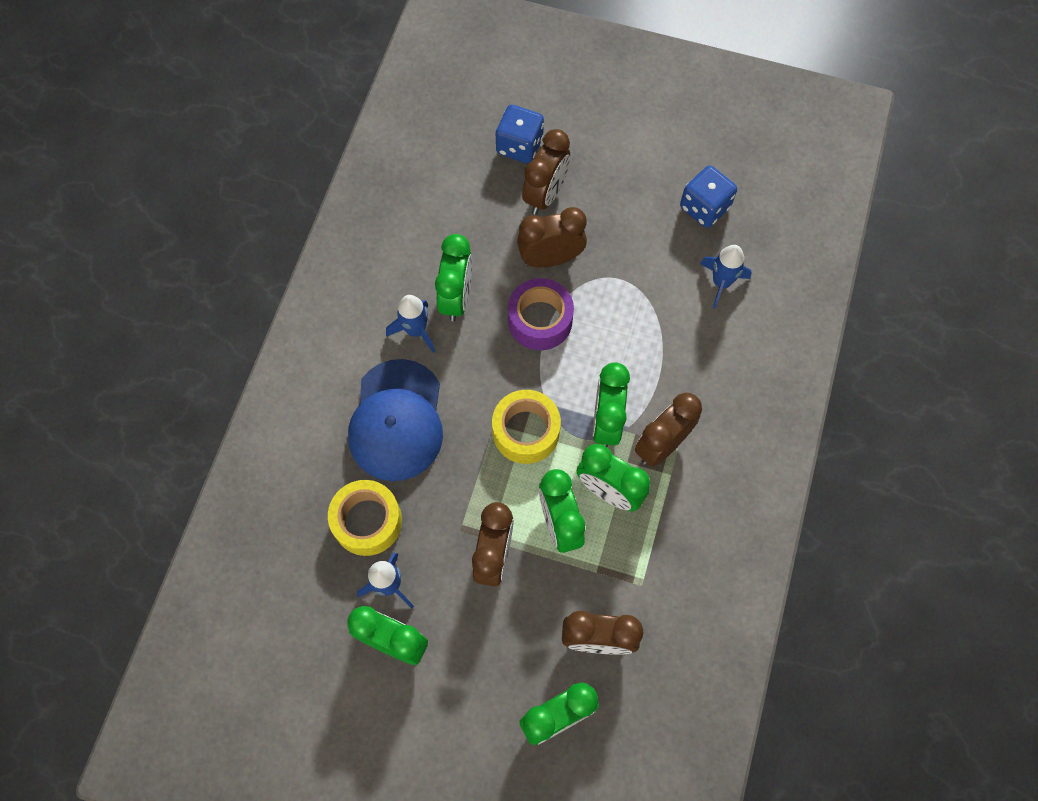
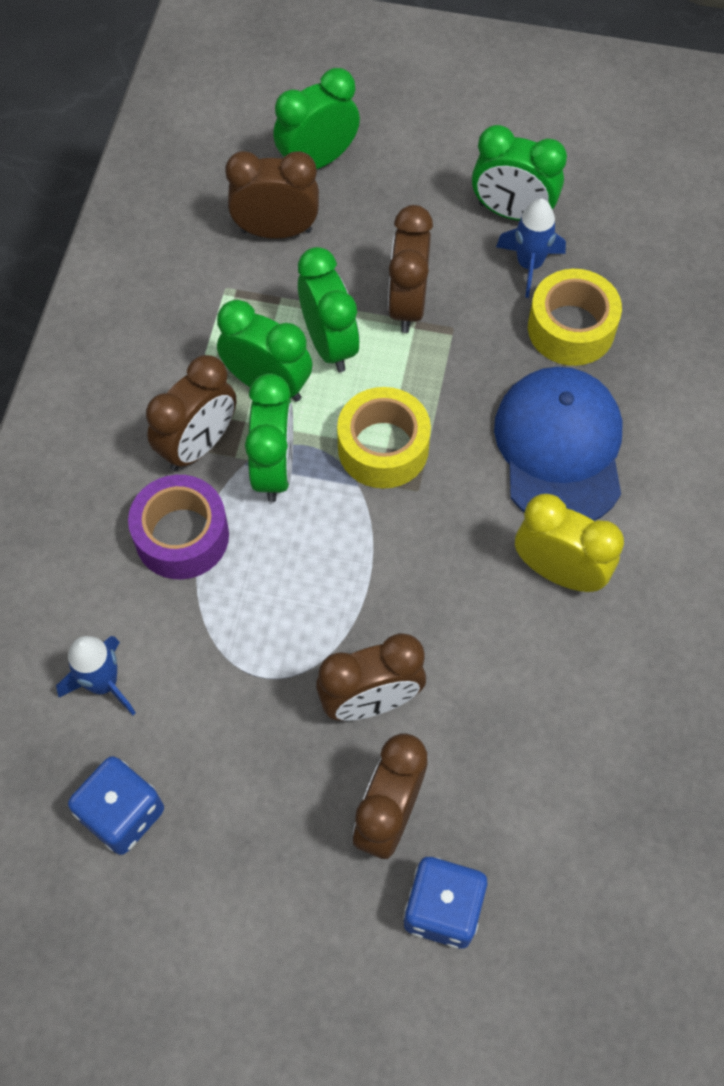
camera: 175 degrees right, 5 degrees down
blue rocket [386,295,435,353] -> yellow clock [515,494,624,592]
green clock [435,234,472,321] -> none
purple tape [508,278,574,350] -> purple tape moved to [128,475,229,579]

